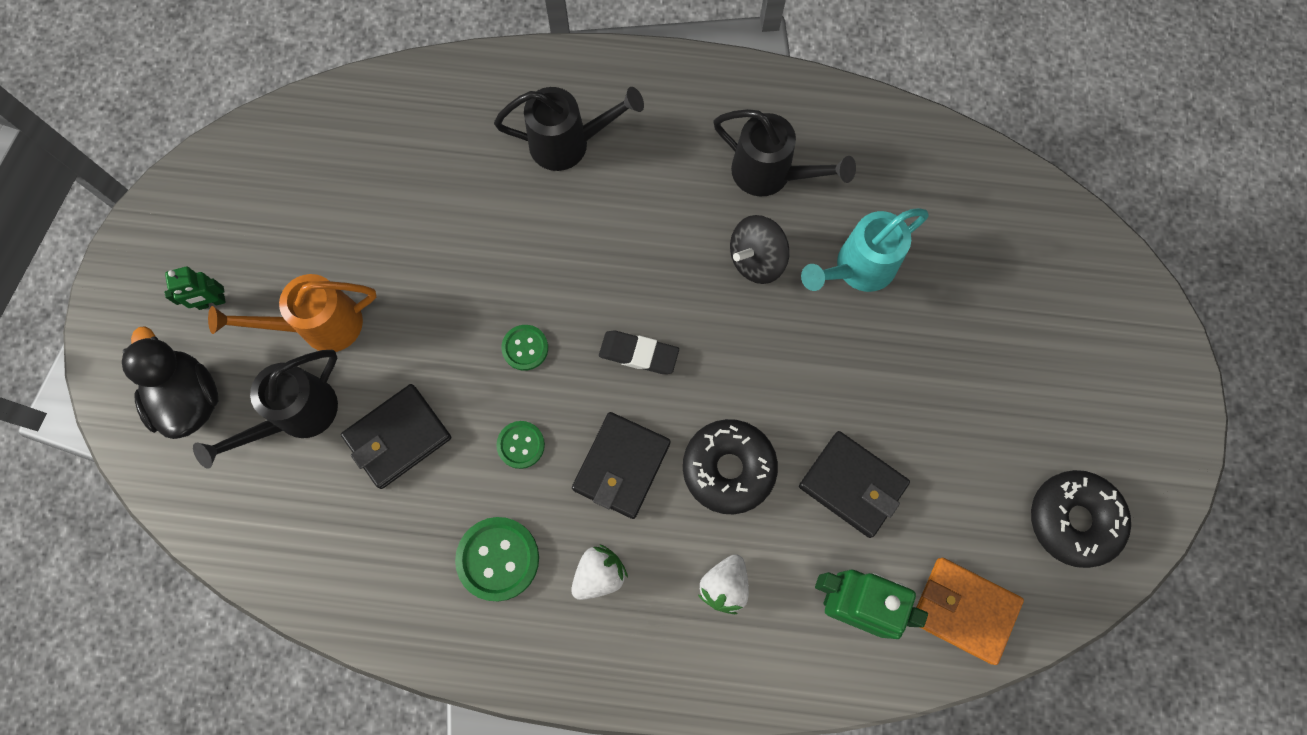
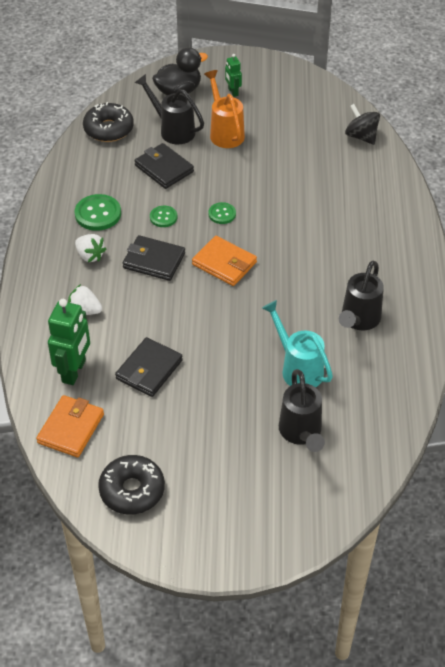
camera: 85 degrees right, 25 degrees down
black watering can [494,87,644,171] -> black watering can moved to [279,369,325,452]
black eraser [599,330,679,374] -> orange wallet [192,236,257,286]
black donut [683,419,778,514] -> black donut moved to [83,102,134,142]
black spinning top [730,215,789,284] -> black spinning top moved to [345,104,380,145]

